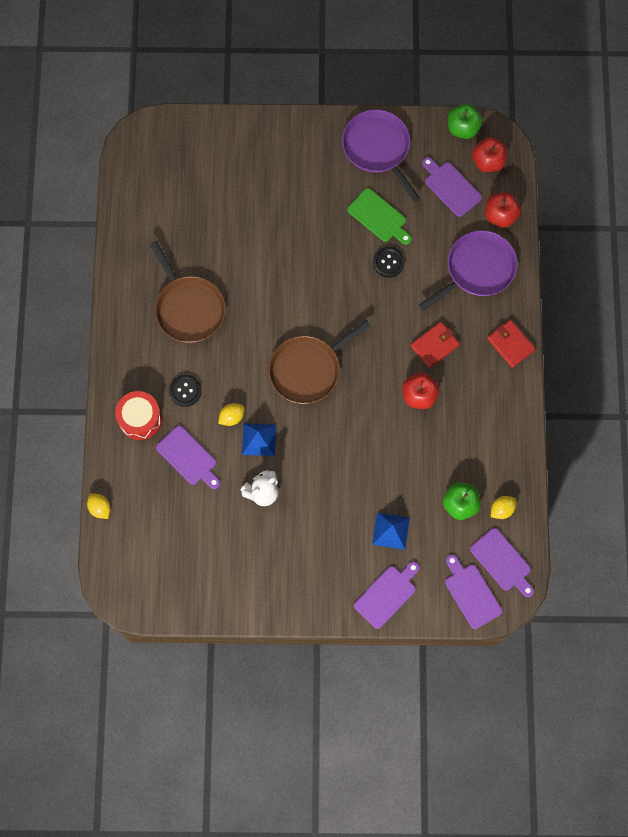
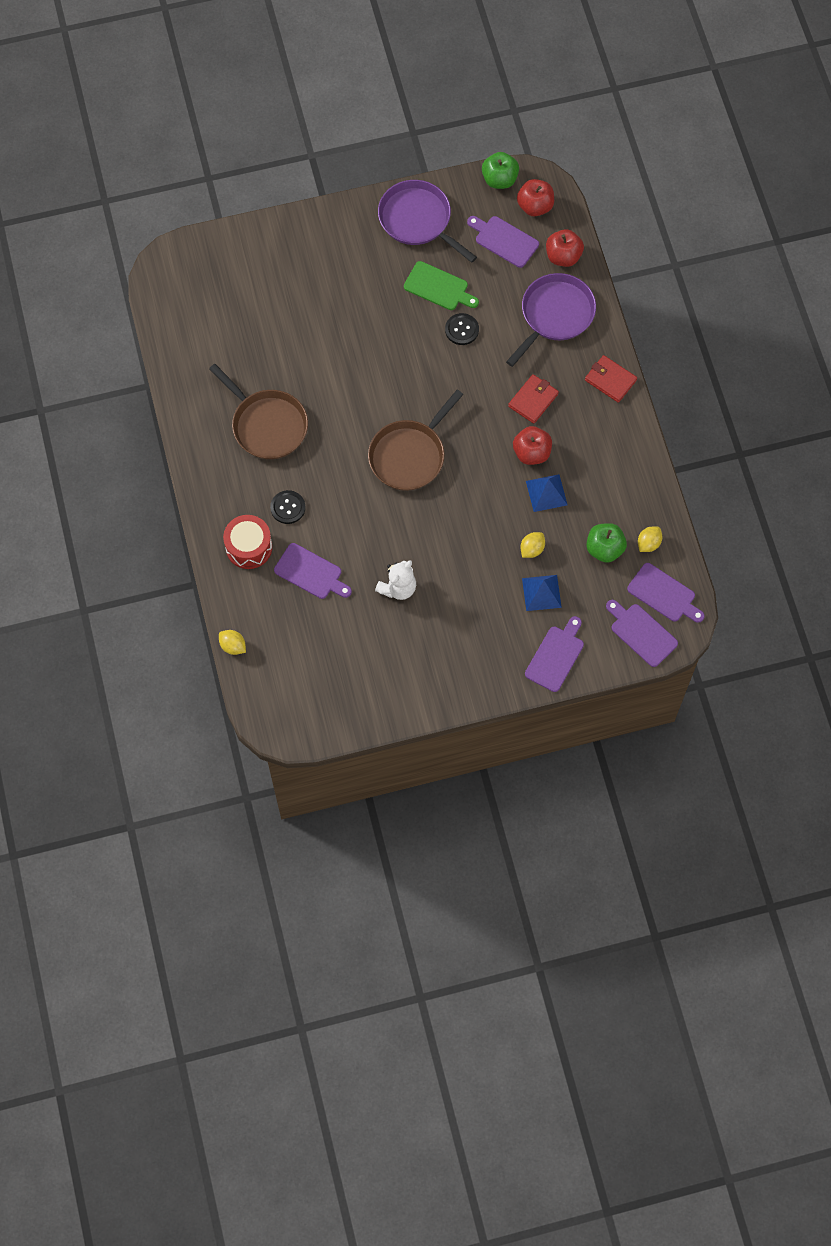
camera: 15 degrees left, 5 degrees down
yellow lemon [218,403,244,426] -> yellow lemon moved to [521,532,545,558]
blue pyramid [242,423,276,456] -> blue pyramid moved to [526,474,568,512]

